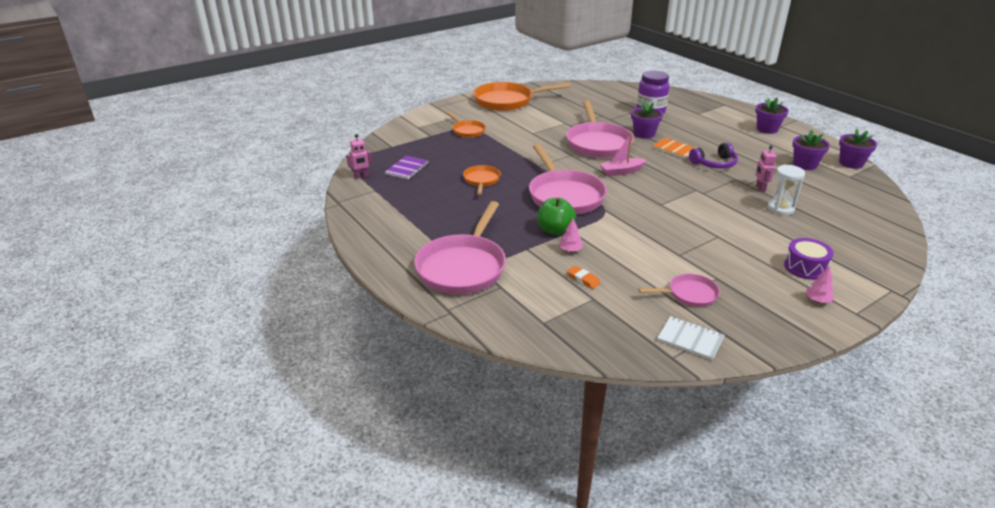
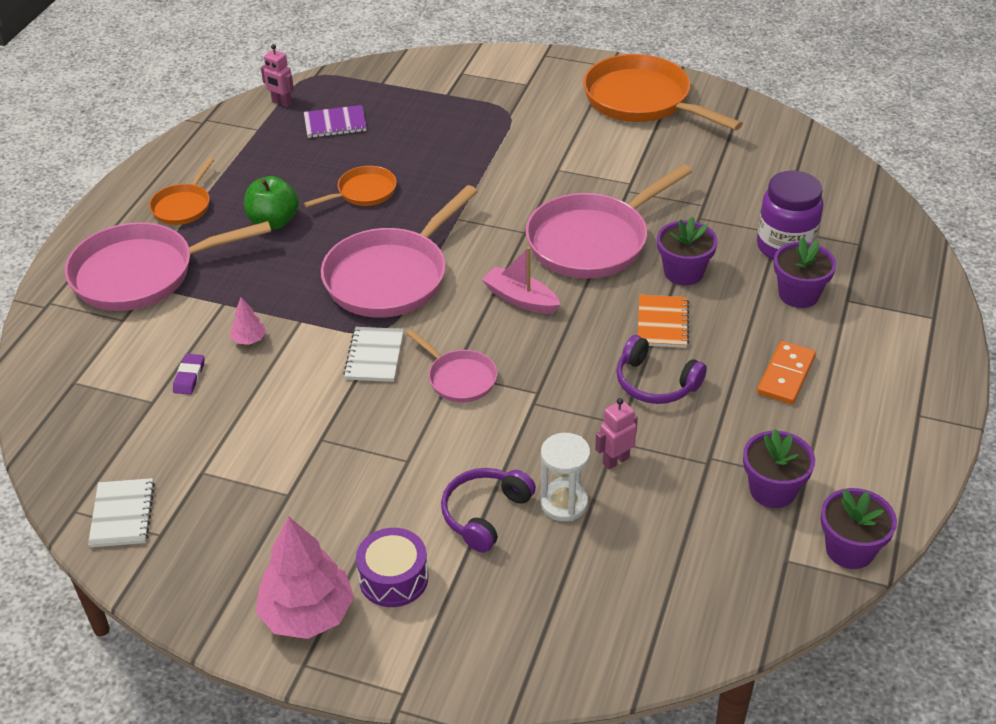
camera: 55 degrees right, 10 degrees up
orange pan [447,112,486,138] -> orange pan moved to [149,158,214,225]
green apple [538,198,576,235] -> green apple moved to [244,176,299,229]
orange eraser [567,266,600,289] -> purple eraser [173,354,205,395]
pink pan [639,274,720,307] -> pink pan moved to [406,329,497,402]
purple flower pot [755,98,789,134] -> purple flower pot moved to [774,237,836,308]
pink tree [806,266,835,303] -> pink tree [255,516,354,639], size x2.20
none -> white notebook [343,327,404,382]
none -> purple headphones [441,468,536,553]
none -> orange domino [757,341,816,404]

